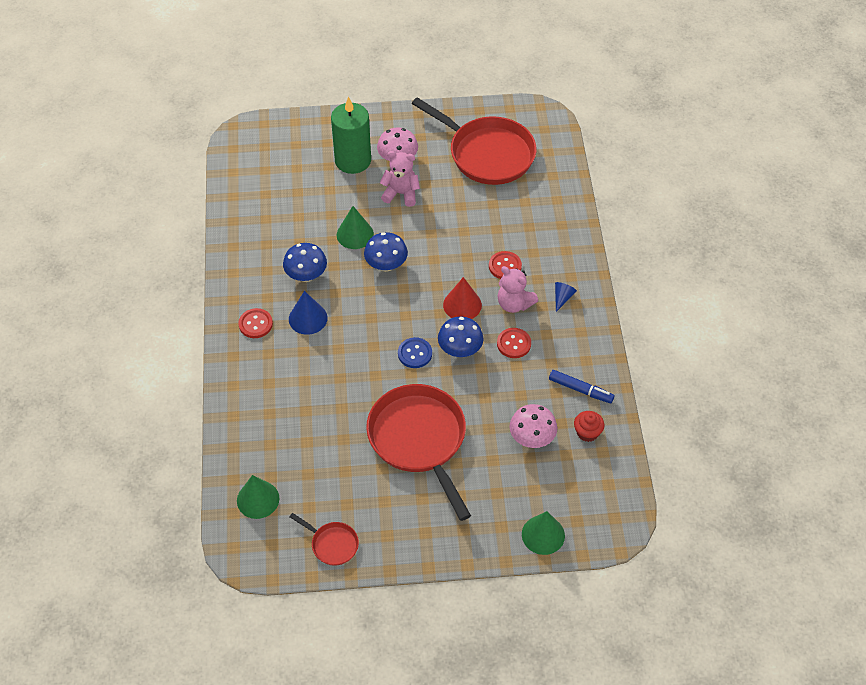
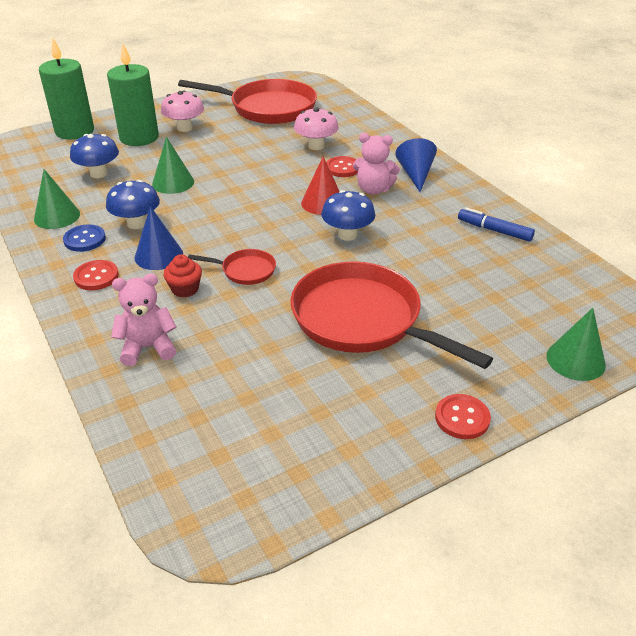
camera: 25 degrees left, 15 degrees down
green cone [237,475,279,519] -> green cone moved to [34,169,80,229]
red pan [290,513,359,566] -> red pan moved to [188,249,276,285]
blue mushroom [364,232,408,272] -> blue mushroom moved to [70,134,119,178]
pink teddy bear [380,151,420,207] -> pink teddy bear moved to [111,274,176,366]
blue button [398,337,432,368] -> blue button moved to [63,224,106,252]
red button [497,328,531,358] -> red button moved to [435,394,491,439]
pink mushroom [510,404,557,448] -> pink mushroom moved to [294,107,339,150]
blue marker [549,370,614,403] -> blue marker turned 150 degrees counterclockwise [458,207,535,242]
blue cone [555,282,577,312] -> blue cone [395,138,437,192], size x1.67
red cupcake [574,411,604,442] -> red cupcake moved to [164,254,202,298]
none -> green candle [39,37,94,140]

